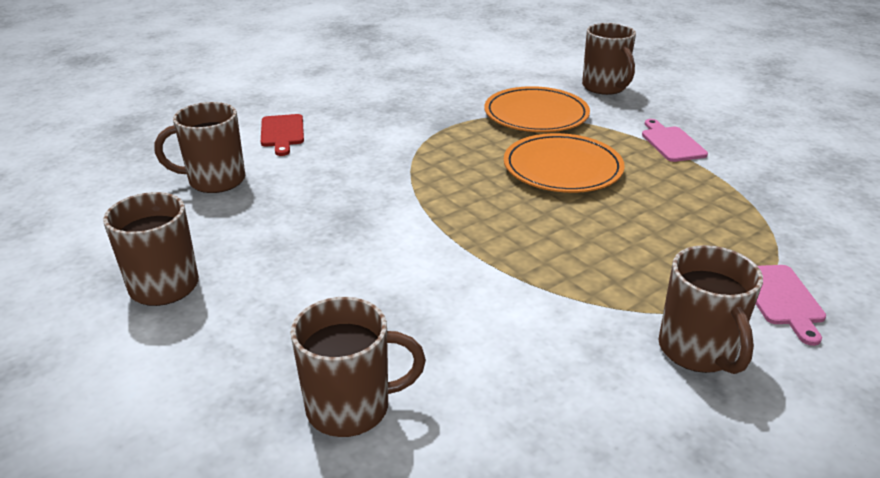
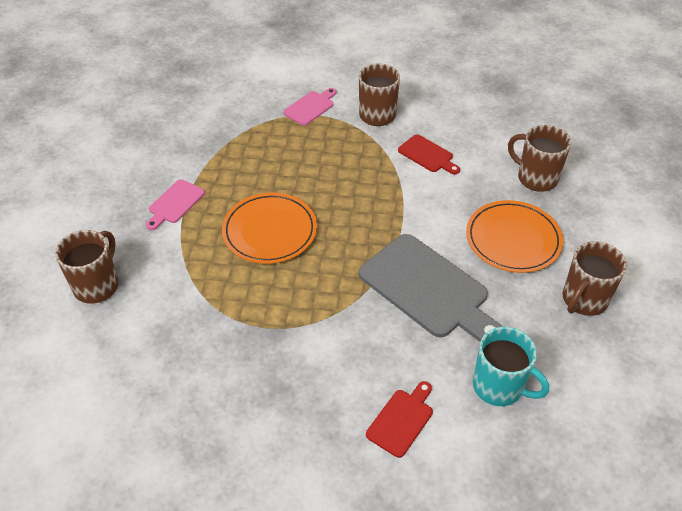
camera: 135 degrees left, 15 degrees up
brown mug [155,102,245,193] -> turquoise mug [473,327,549,406]
orange plate [484,86,590,132] -> orange plate moved to [466,200,563,273]
none -> grey cutting board [359,234,502,342]
none -> red cutting board [398,134,460,174]

